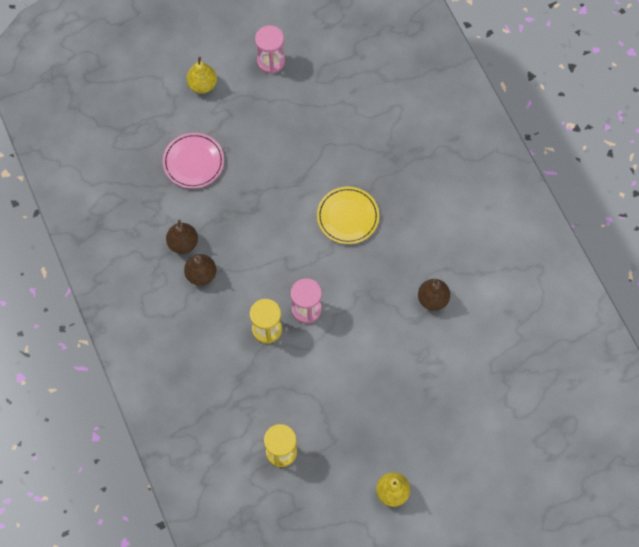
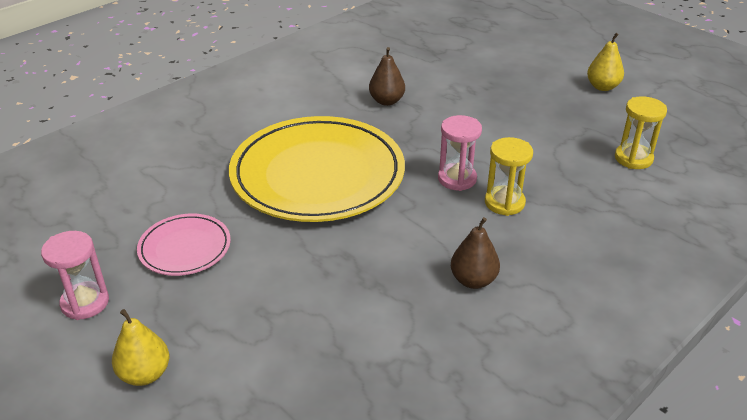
camera: 110 degrees left, 30 degrees down
pink plate [163,133,224,189] -> pink plate moved to [137,214,231,276]
brown pear [166,220,198,254] -> none
yellow plate [317,186,379,244] -> yellow plate [229,116,405,222], size x2.13

